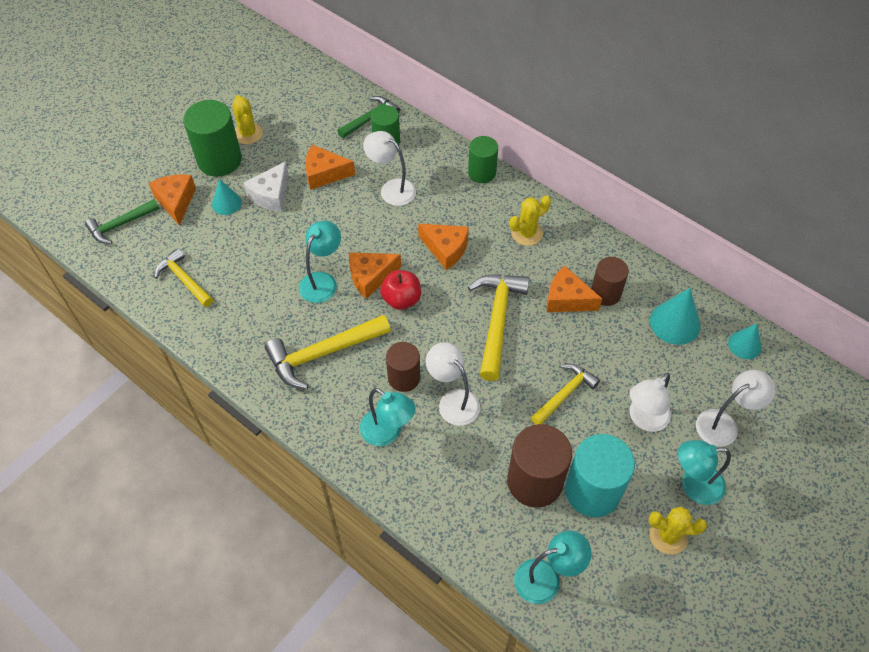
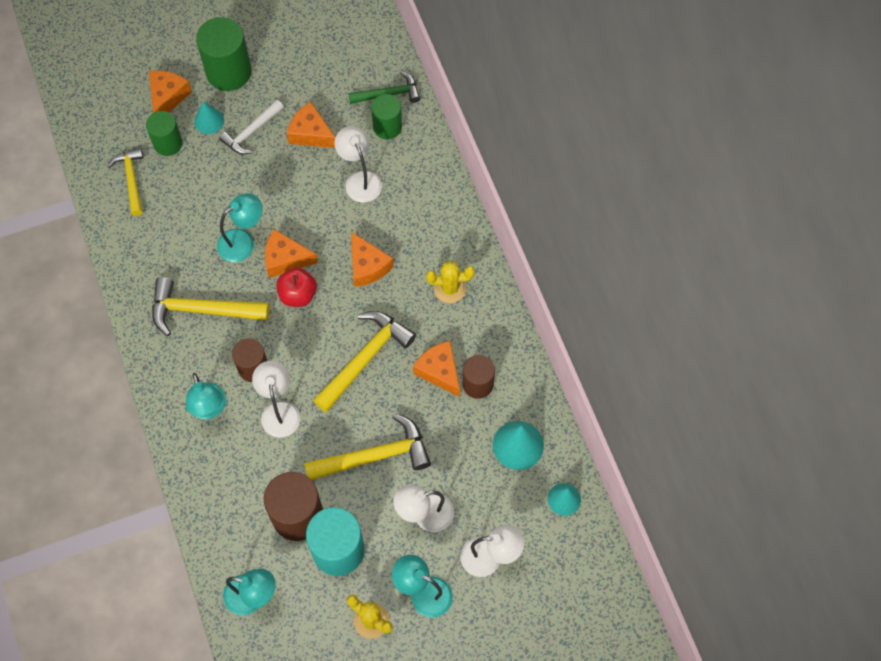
camera: 30 degrees right, 10 degrees up
green hammer [85,199,160,244] -> none
yellow cactus [232,95,263,144] -> none
white cheese [244,161,289,212] -> white hammer [219,100,284,154]
green cylinder [468,136,498,183] -> green cylinder moved to [146,111,183,156]
yellow hammer [531,364,600,425] -> yellow hammer [304,413,431,480], size x1.57

